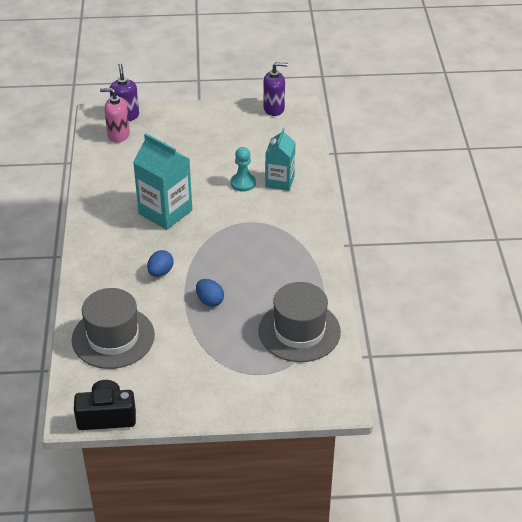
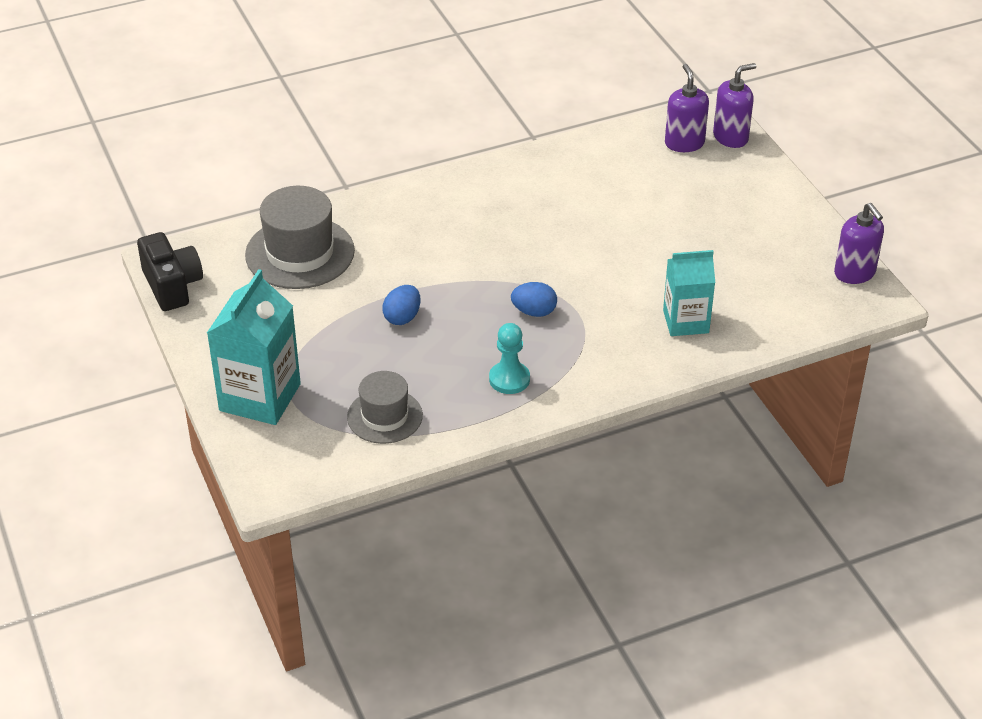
camera: 70 degrees right, 0 degrees up
pink soap dispenser [100,88,130,143] -> purple soap dispenser [665,64,709,152]
turquoise carton [133,133,192,230] -> turquoise carton moved to [207,269,301,425]
blue egg [147,250,173,277] -> blue egg moved to [511,282,557,317]
turquoise pawn [231,147,256,192] -> turquoise pawn moved to [489,323,530,394]
grey hat [259,282,341,362] -> grey hat [347,371,423,444], size x0.63

